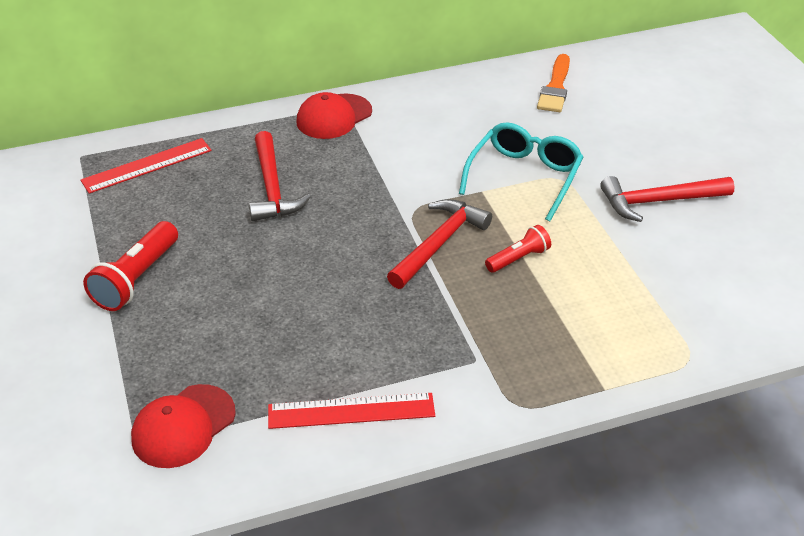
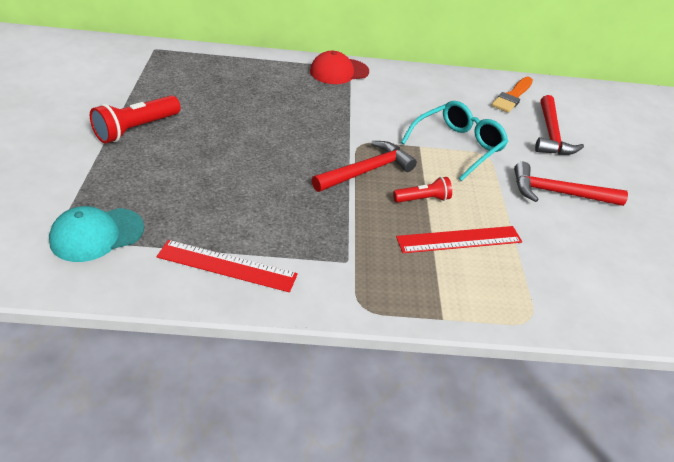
camera: 15 degrees right, 0 degrees up
red ruler [80,138,212,194] -> red ruler moved to [396,226,522,253]
red cap [131,384,236,468] -> turquoise cap [49,206,144,262]
red hammer [249,131,311,221] -> red hammer moved to [535,95,584,155]

